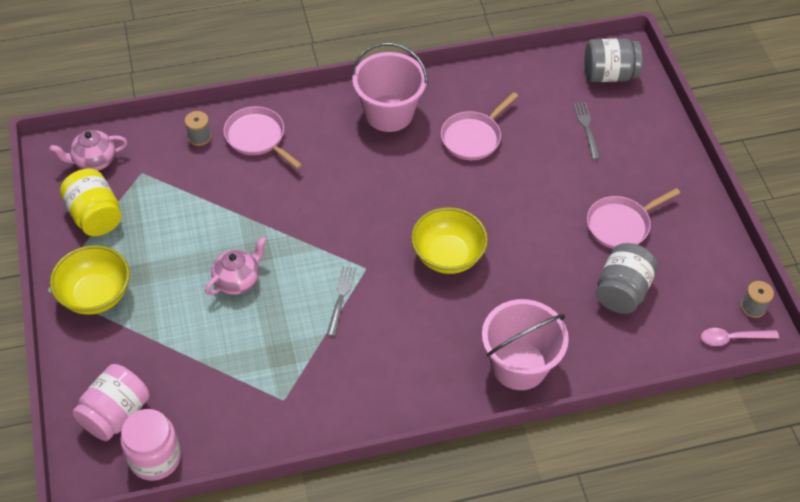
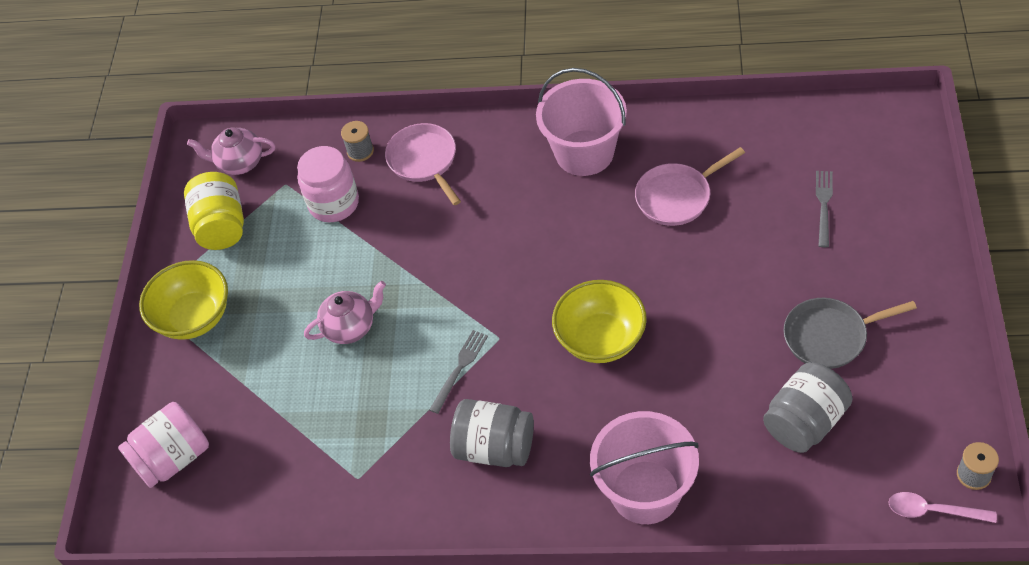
camera: 25 degrees right, 0 degrees up
pink jar [120,409,181,481] -> pink jar moved to [297,146,359,222]
grey jar [584,38,642,82] -> grey jar moved to [450,399,534,467]
pink pan [587,188,680,249] -> grey pan [783,298,917,369]

